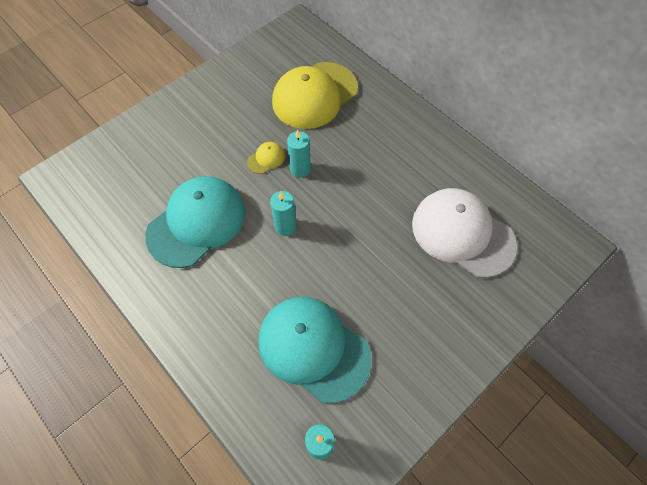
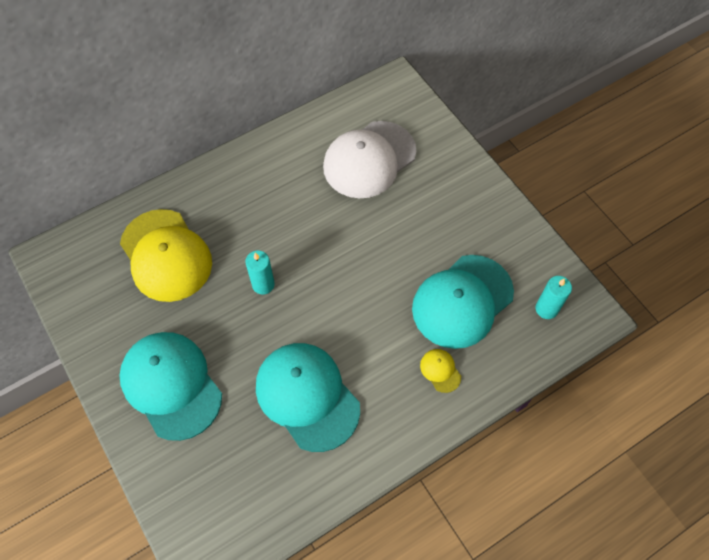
camera: 80 degrees left, 0 degrees up
yellow cap [247,142,285,174] -> yellow cap moved to [420,349,461,393]
turquoise candle [270,191,297,236] -> none
none -> turquoise cap [119,332,222,441]

